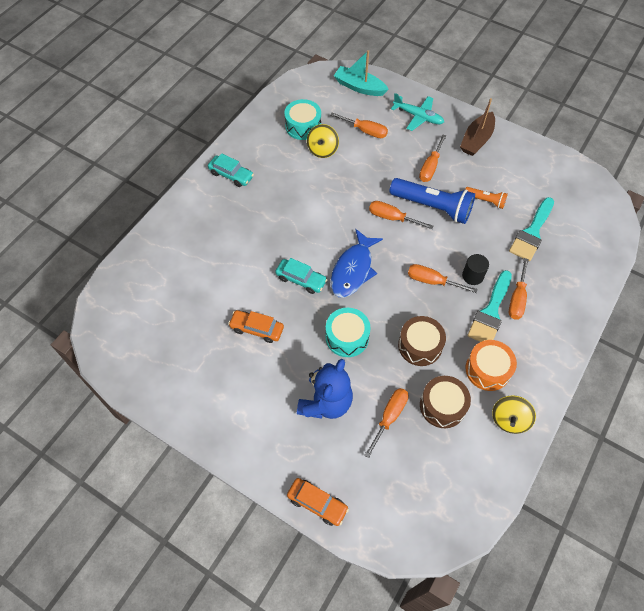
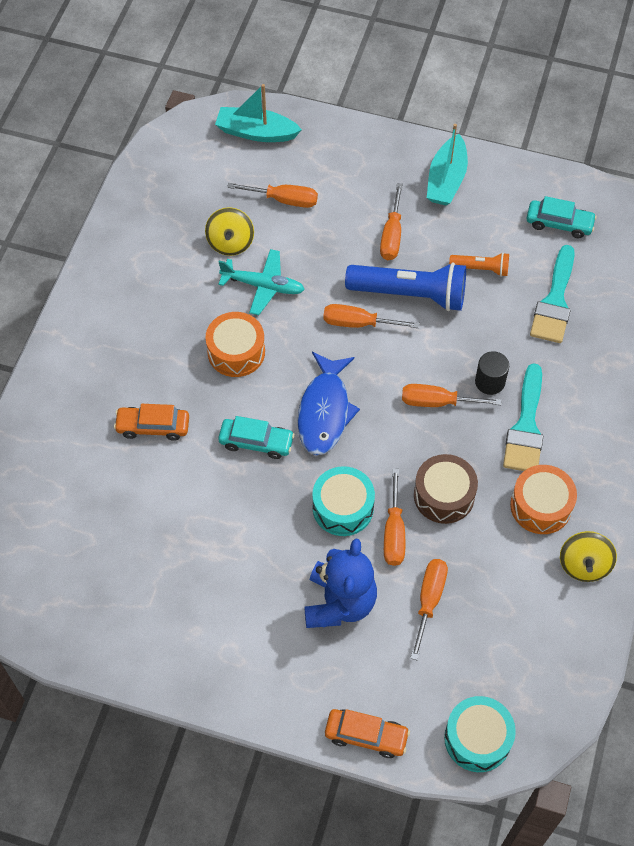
camera: 15 degrees left, 0 degrees up
turquoise car [208,153,254,187] -> turquoise car moved to [526,196,597,238]
orange car [228,310,284,343] -> orange car moved to [114,404,189,441]
turquoise drum [284,99,321,140] -> turquoise drum moved to [444,696,516,772]
turquoise plane [391,93,444,131] -> turquoise plane moved to [218,249,305,315]
brown drum [420,376,471,428] -> none
brown boat [460,98,495,156] -> turquoise boat [427,124,468,206]
orange screwdriver [509,258,529,319] -> orange screwdriver moved to [384,468,405,566]
none -> orange drum [206,312,265,377]

